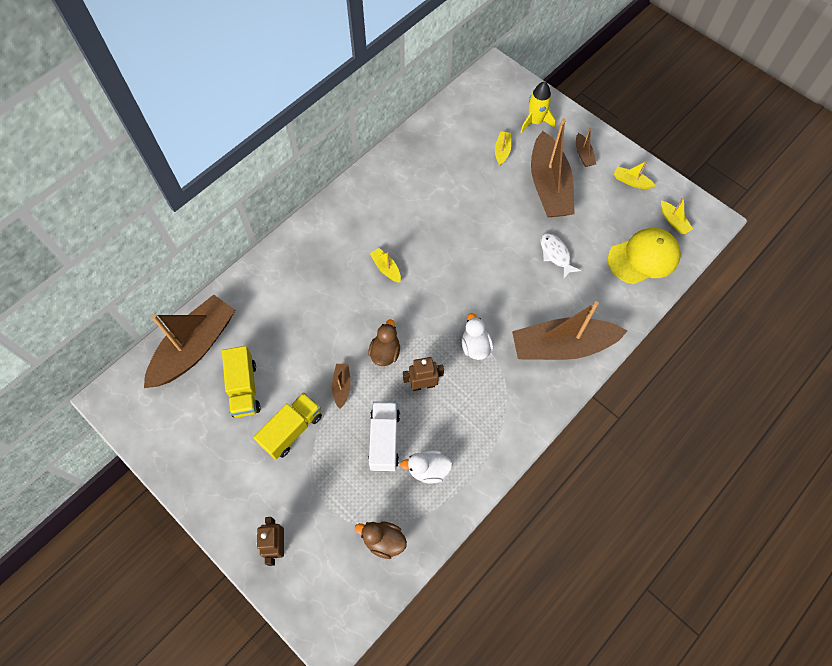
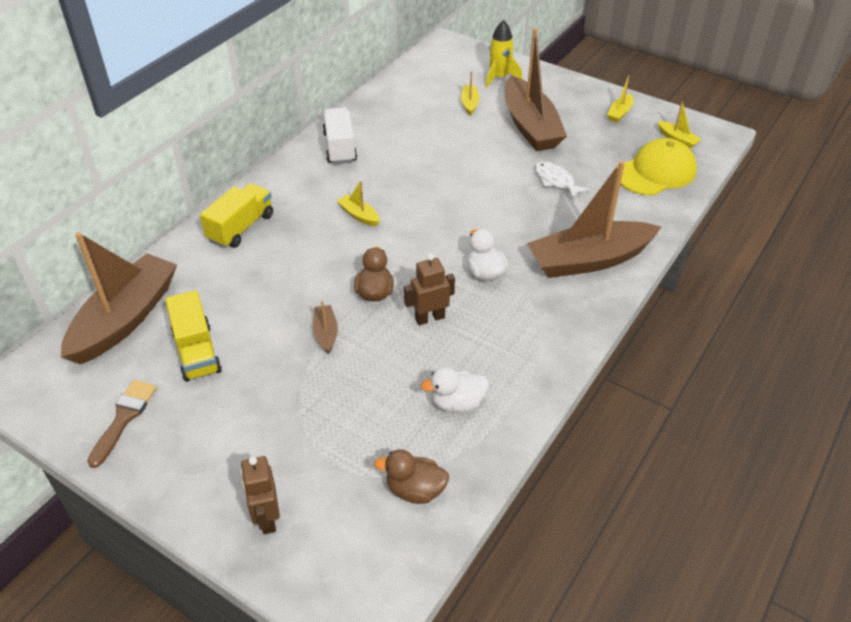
camera: 10 degrees left, 20 degrees down
yellow truck [254,392,322,460] -> yellow truck moved to [200,183,273,248]
white truck [368,402,400,471] -> white truck moved to [323,107,357,164]
brown boat [576,128,596,167] -> none
yellow boat [614,161,655,189] -> yellow boat turned 75 degrees counterclockwise [607,75,633,123]
none -> brown brush [87,380,156,468]

